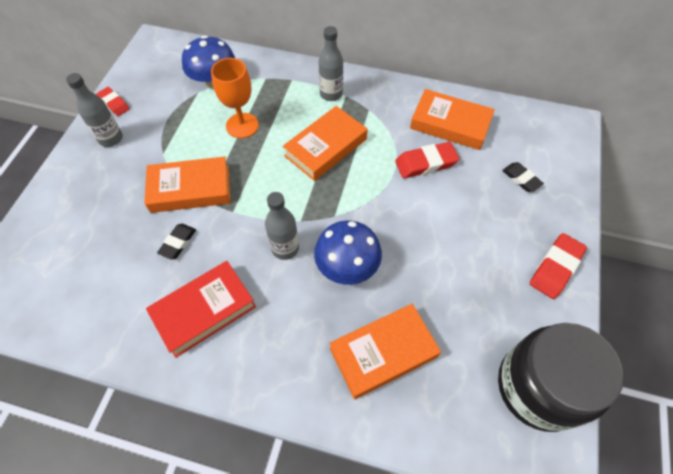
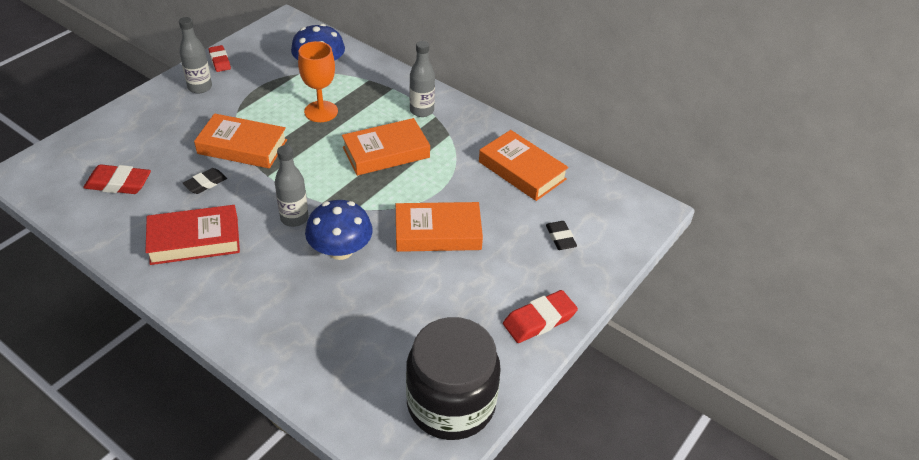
camera: 20 degrees right, 15 degrees down
orange book [329,304,441,399] -> orange book moved to [396,202,483,252]
red eraser [395,142,459,178] -> red eraser moved to [83,165,151,194]

